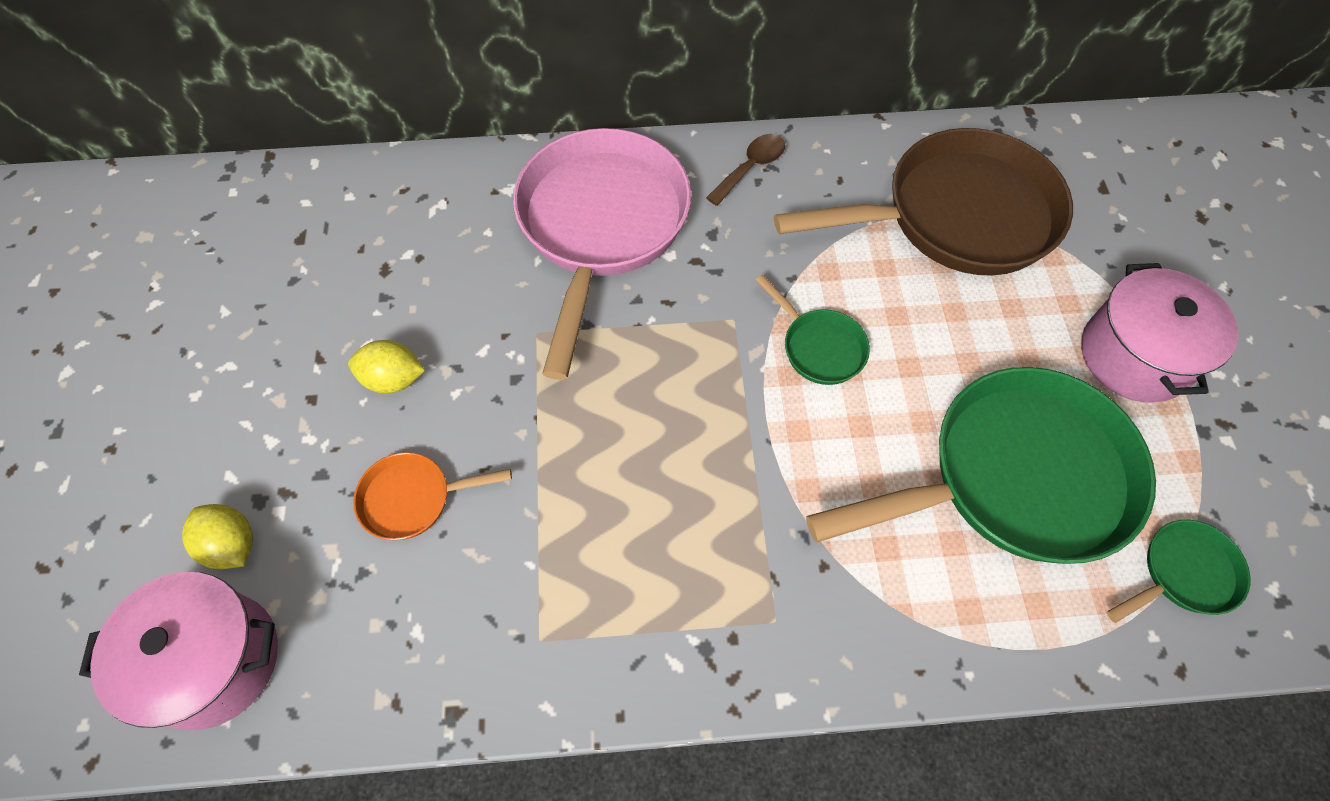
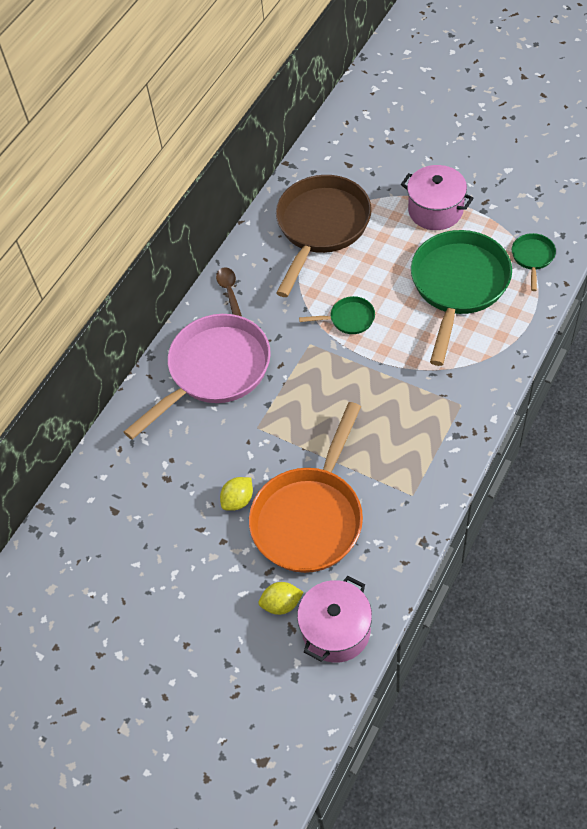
camera: 50 degrees left, 5 degrees down
orange pan [353,452,512,540] -> orange pan [249,402,363,573], size x2.27
pink pan [513,128,691,380] -> pink pan turned 90 degrees clockwise [124,314,271,440]

